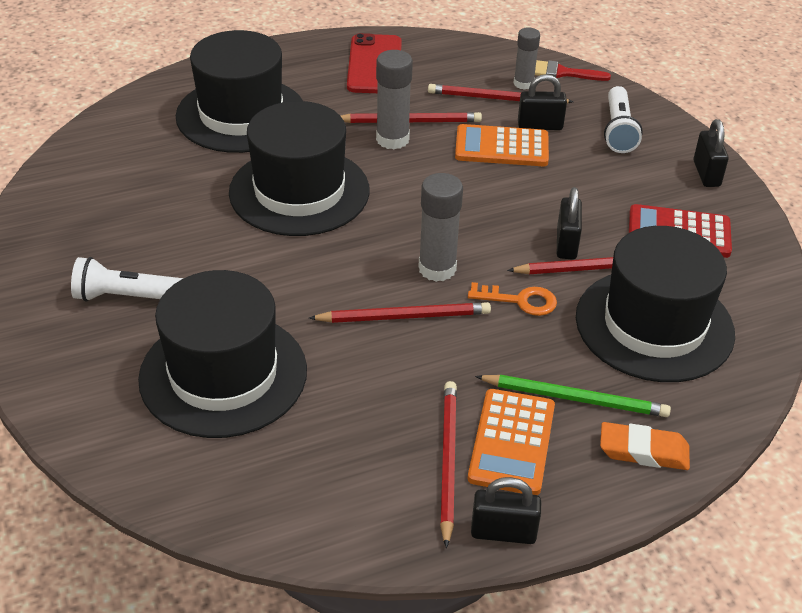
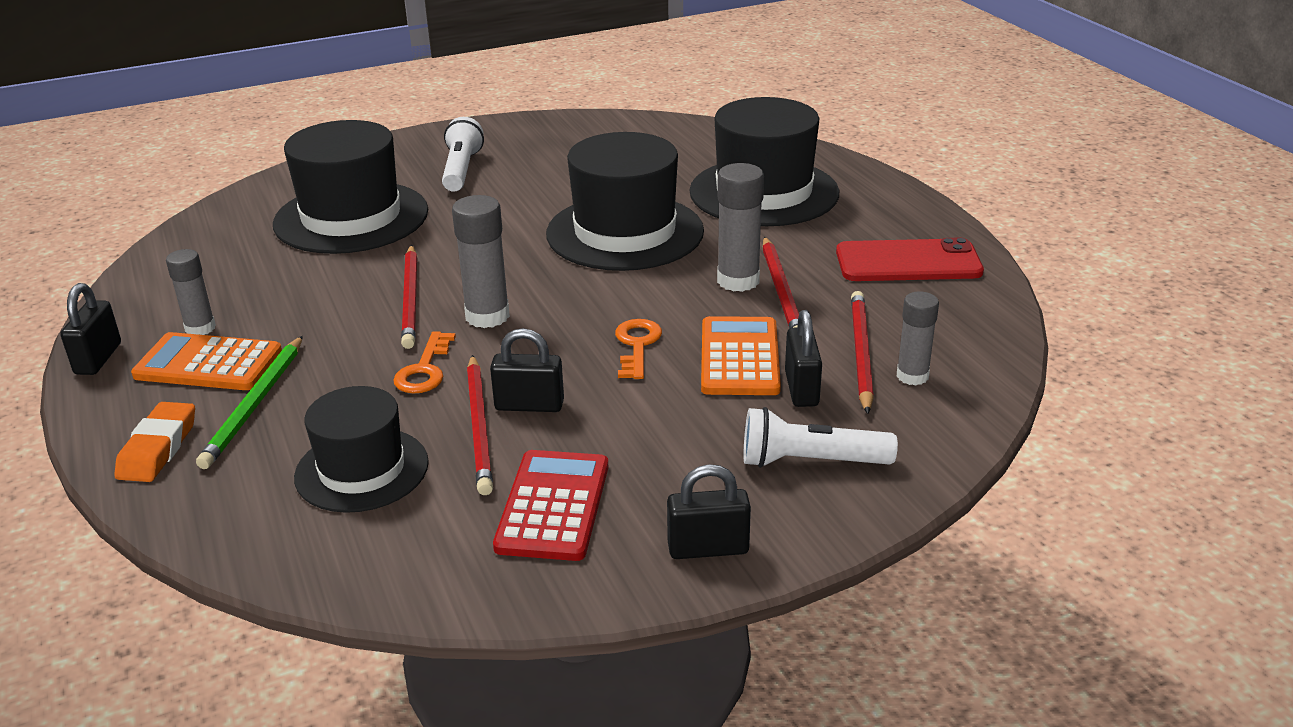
camera: 90 degrees right, 10 degrees down
red pencil [440,381,457,548] -> grey glue stick [166,249,216,335]
red brush [535,60,611,81] -> none
black hat [576,226,735,382] -> black hat [294,386,429,513], size x0.63
none -> orange key [615,319,662,379]

